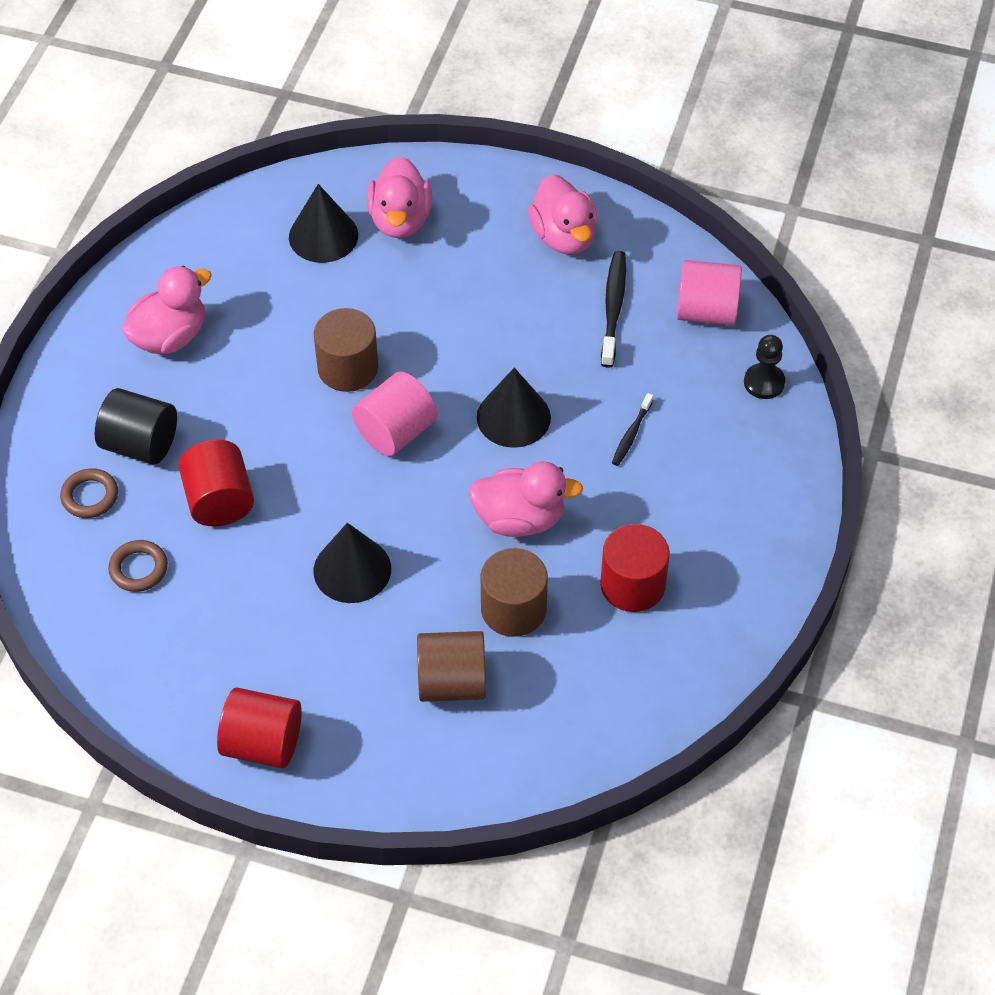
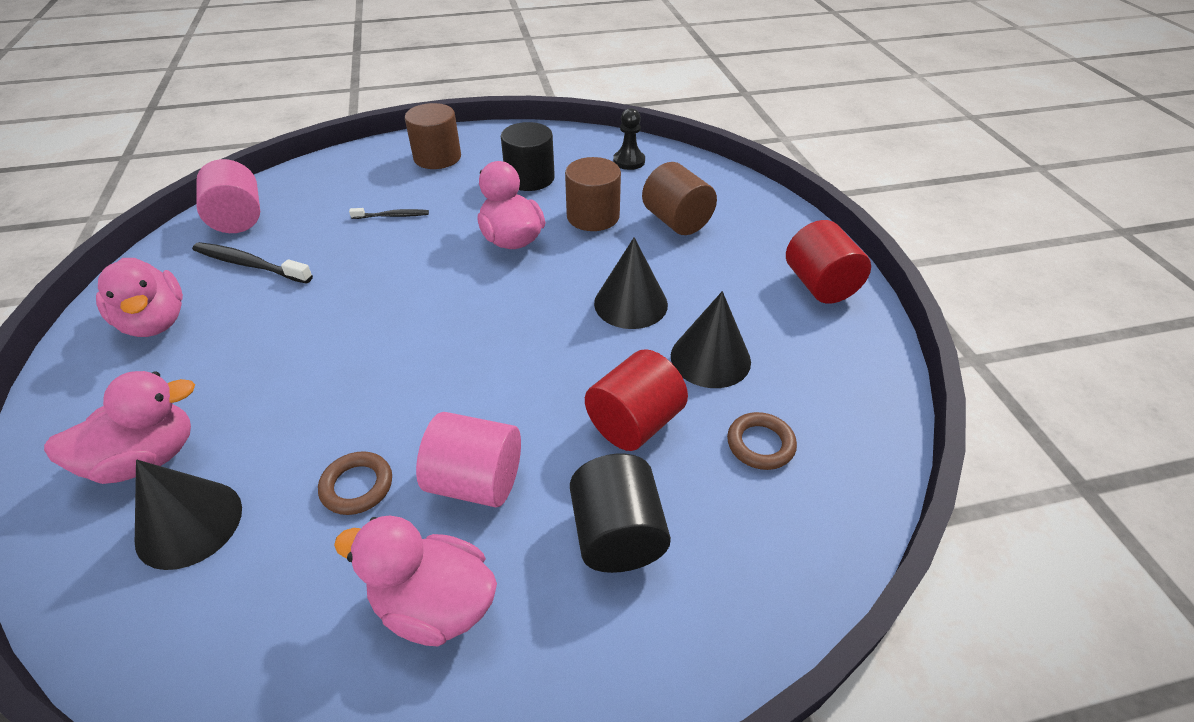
camera: 120 degrees left, 10 degrees down
brown ring [60,468,118,518] -> brown ring moved to [318,451,392,515]
brown cylinder [314,308,378,392] -> brown cylinder moved to [405,103,461,169]
pink cylinder [352,372,438,456] -> pink cylinder moved to [416,412,521,507]
black cone [477,368,551,448] -> black cone moved to [671,291,751,388]
pink duck [528,174,598,254] -> pink duck turned 105 degrees clockwise [96,258,183,337]
red cylinder [600,524,670,612] -> black cylinder [501,122,555,191]
black toothbrush [601,251,626,368] -> black toothbrush turned 45 degrees clockwise [192,242,313,284]
black pawn [744,335,785,399] -> black pawn moved to [613,108,645,170]

